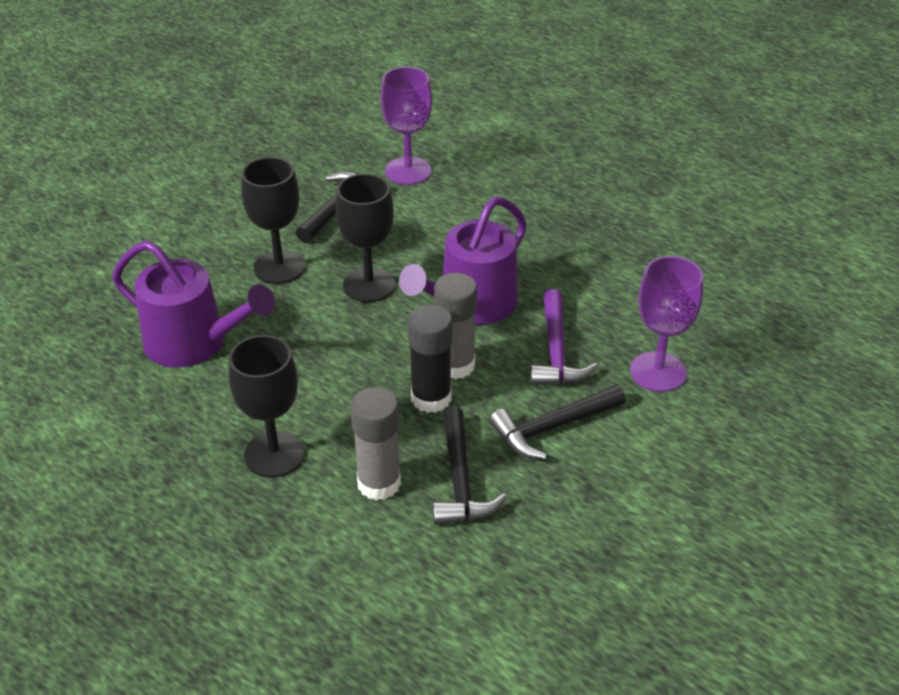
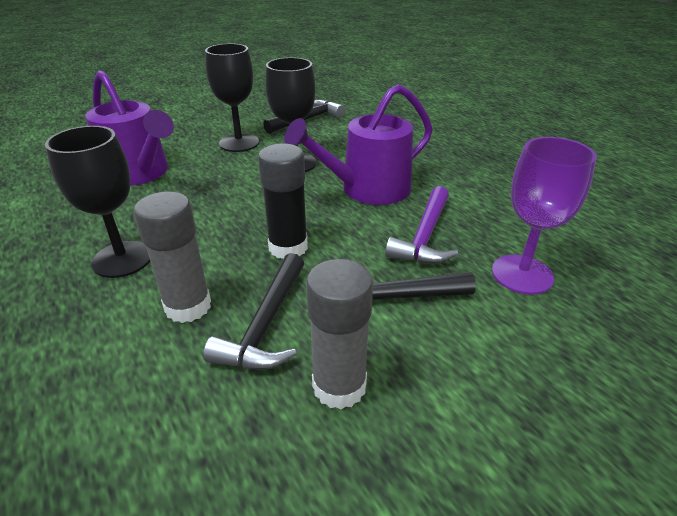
camera: 20 degrees right, 5 degrees down
purple goblet [381,67,432,185] -> none
grey glue stick [434,273,477,379] -> grey glue stick moved to [306,259,373,409]

